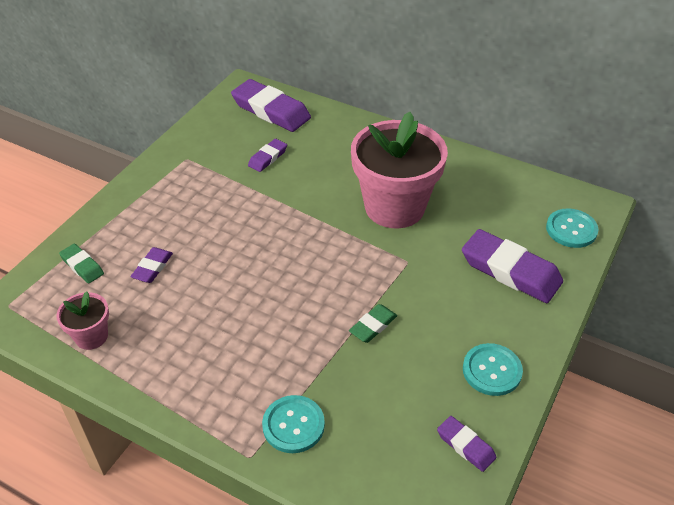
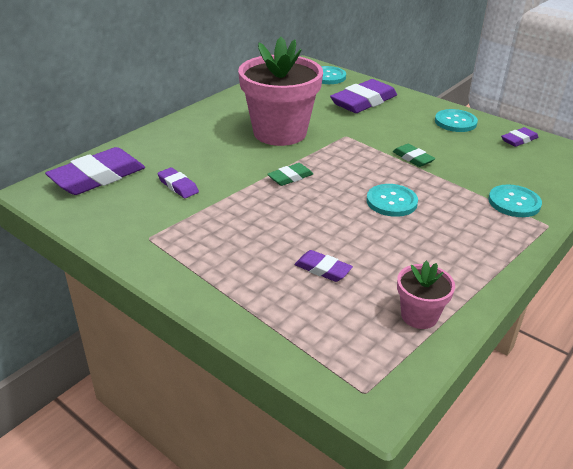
camera: 80 degrees left, 10 degrees down
green eraser [59,244,104,284] -> green eraser moved to [267,163,313,186]
none -> turquoise button [366,184,418,217]

